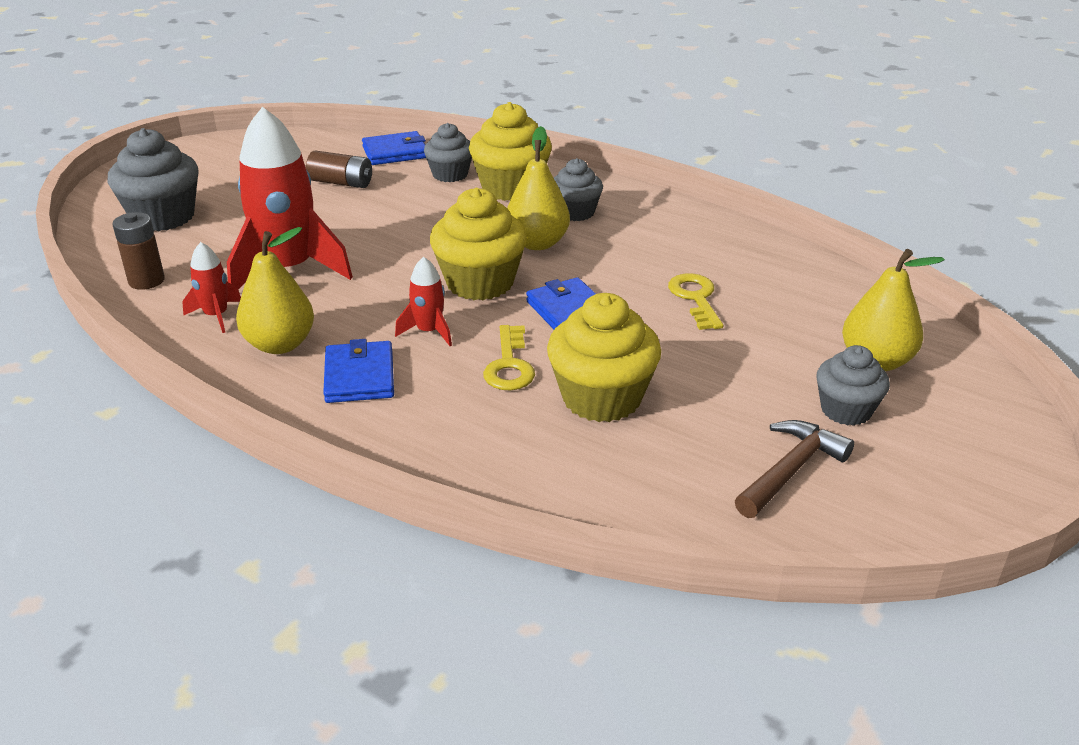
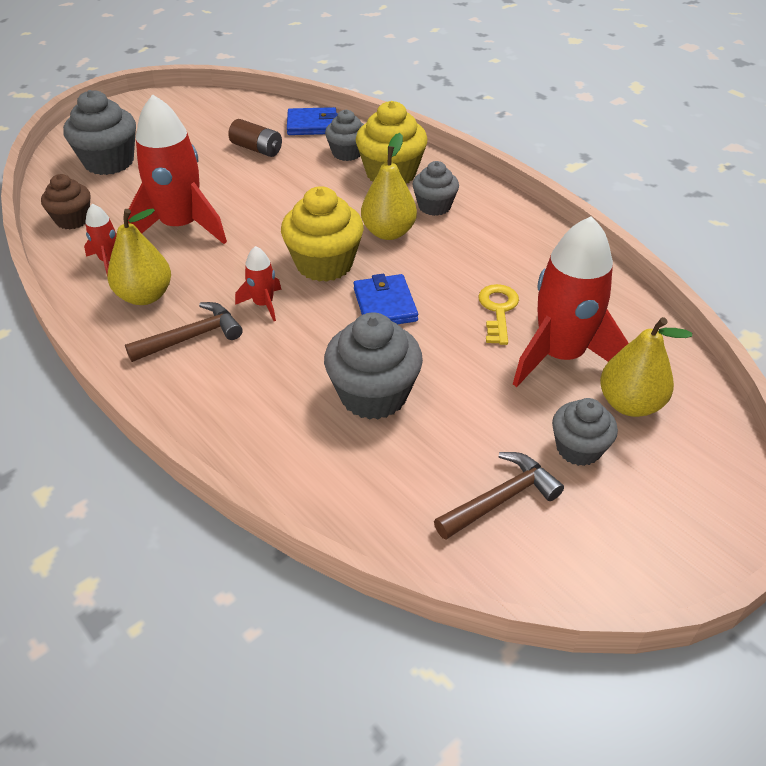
camera: 15 degrees right, 10 degrees up
brown battery [113,212,165,290] -> brown cupcake [41,174,91,229]
blue wallet [323,339,394,403] -> brown hammer [125,302,243,362]
yellow key [483,325,535,390] -> none
yellow cupcake [547,293,661,422] -> grey cupcake [324,312,423,420]
none -> red rocket [513,216,629,387]

